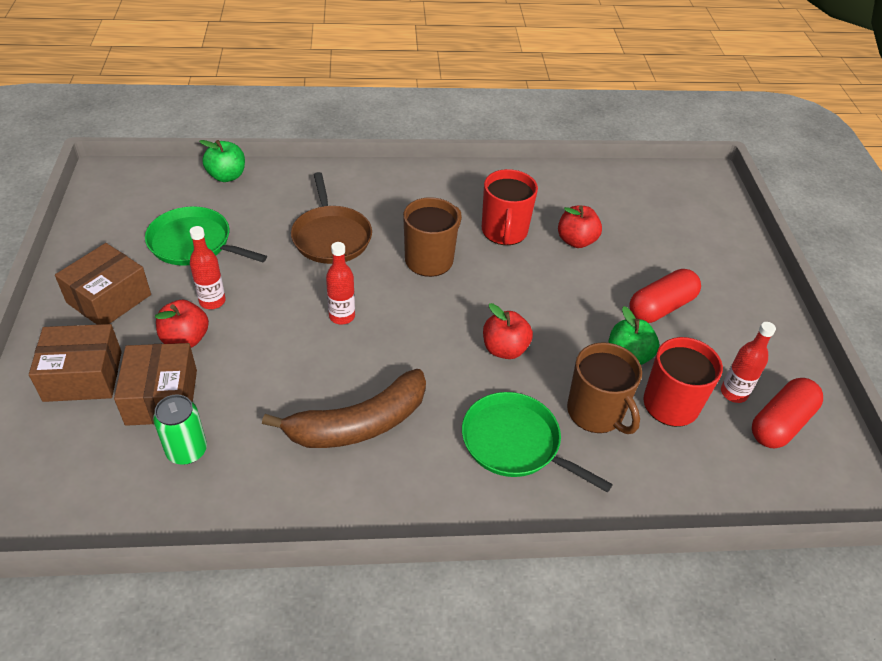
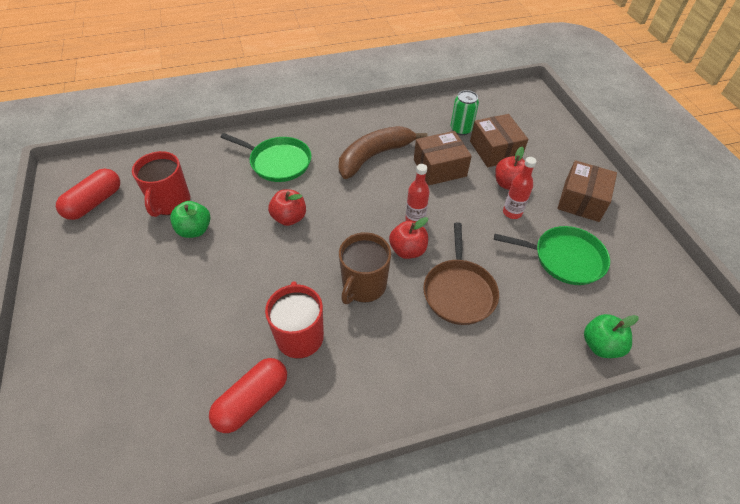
camera: 170 degrees right, 5 degrees up
brown box [29,324,122,402] -> brown box moved to [414,131,472,185]
brown pan [291,172,372,264] -> brown pan turned 150 degrees counterclockwise [423,222,499,325]
red apple [558,206,602,248] -> red apple moved to [389,217,428,259]
brown mug [567,342,642,434] -> none
red capsule [629,269,701,323] -> red capsule moved to [209,358,287,433]
red bottle [721,322,776,403] -> none

